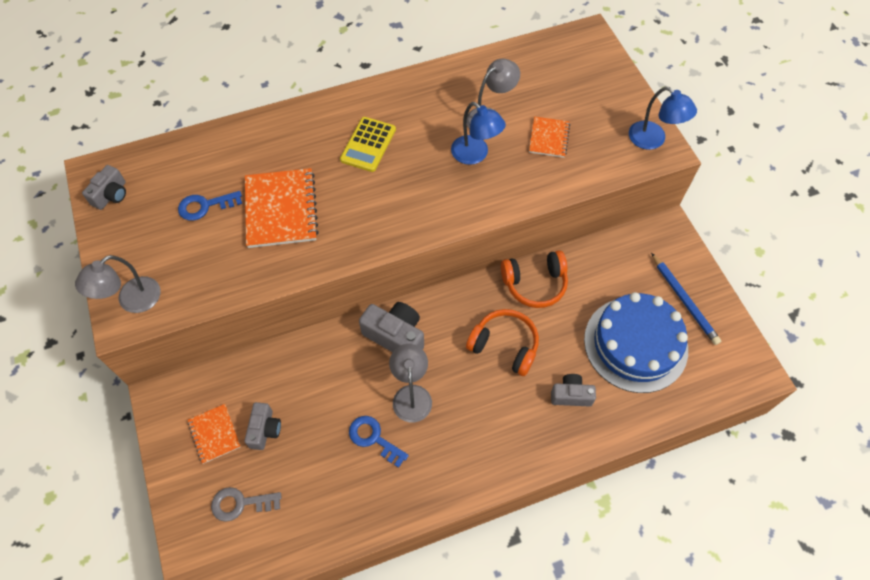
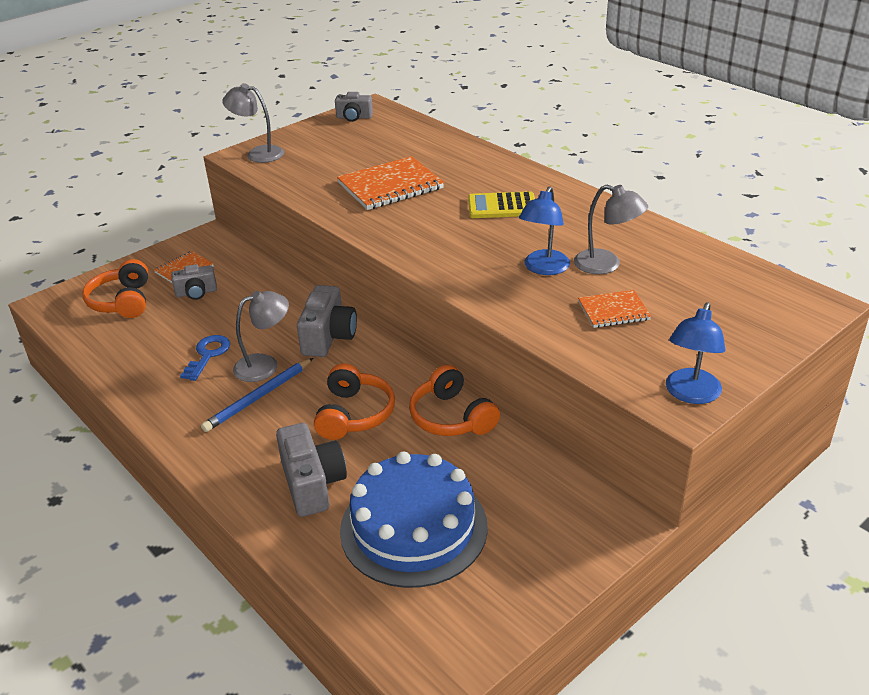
camera: 70 degrees right, 25 degrees down
blue key [178,191,242,221] -> none
grey key [211,487,281,522] -> orange headphones [82,259,149,318]
grey camera [551,374,596,407] -> grey camera [276,423,347,517], size x1.59
blue pencil [651,253,721,345] -> blue pencil moved to [201,358,313,432]

